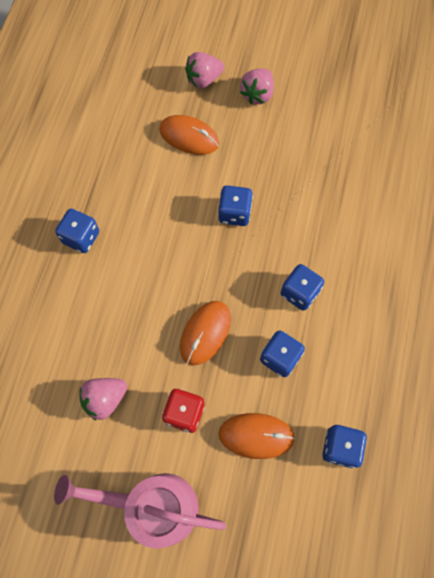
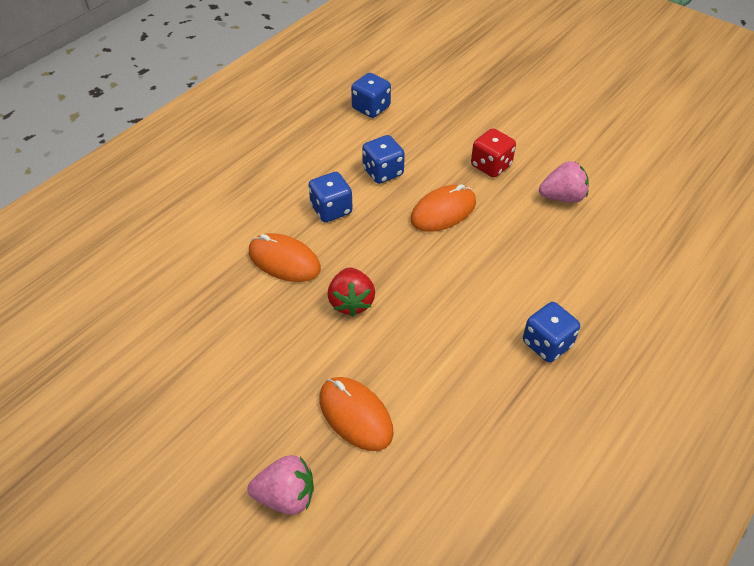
camera: 155 degrees left, 20 degrees down
pink watering can [54,473,226,549] -> none
blue dice [218,185,253,226] -> red strawberry [328,268,375,316]
orange mouse [219,413,296,459] -> orange mouse moved to [249,233,321,282]
pink strawberry [240,69,274,104] -> none

